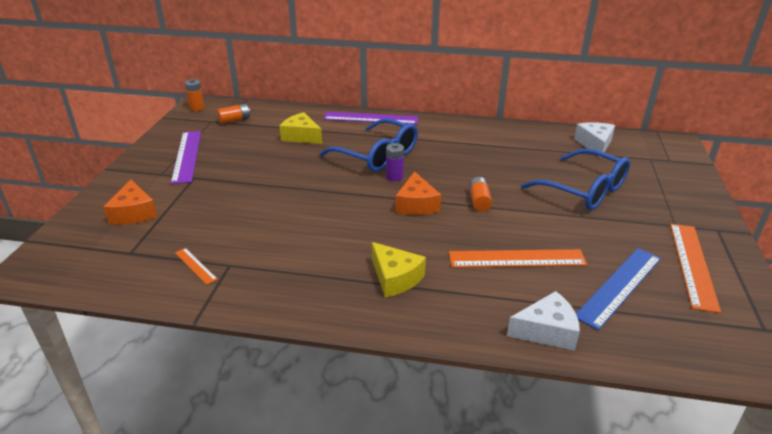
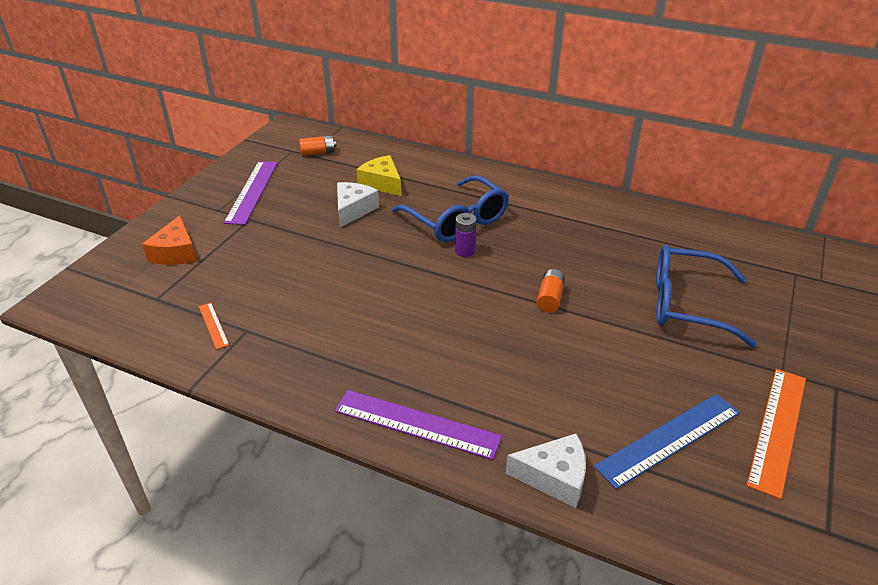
camera: 15 degrees right, 5 degrees up
orange battery [185,79,204,111] -> none
purple ruler [323,112,418,125] -> purple ruler moved to [335,390,502,460]
yellow cheese [372,242,426,298] -> none
orange cheese [395,171,441,215] -> none
orange ruler [449,249,588,268] -> none
blue glasses [521,148,630,210] -> blue glasses turned 135 degrees clockwise [656,245,757,347]
white cheese [574,122,615,158] -> white cheese moved to [337,182,379,227]

